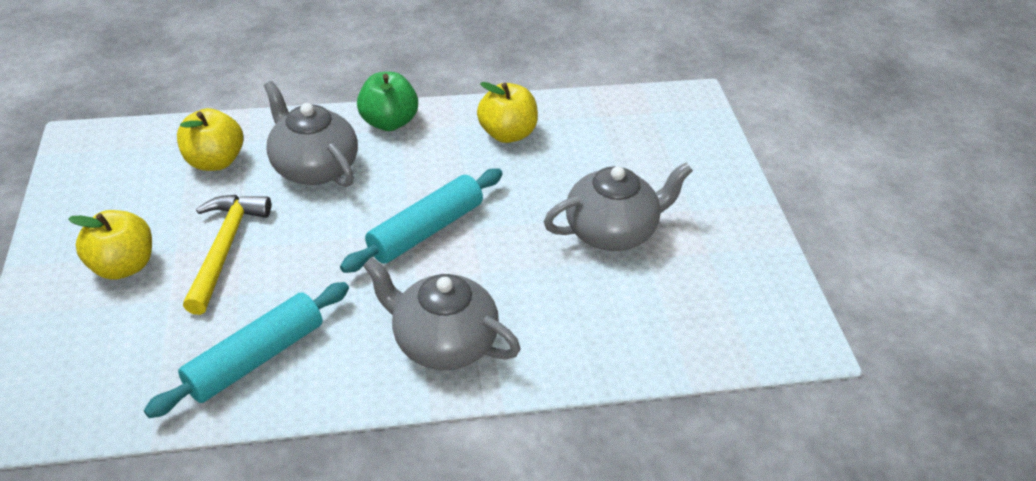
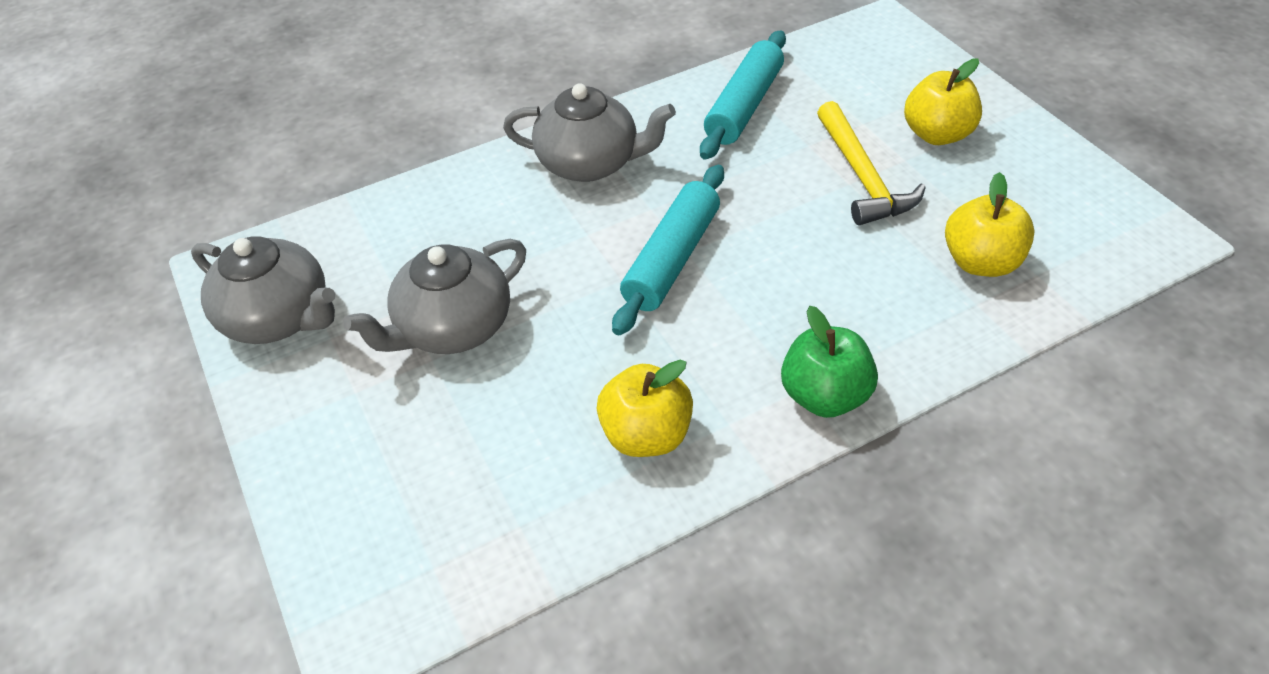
camera: 165 degrees right, 5 degrees up
grey teapot [264,81,358,187] -> grey teapot moved to [191,236,335,344]

